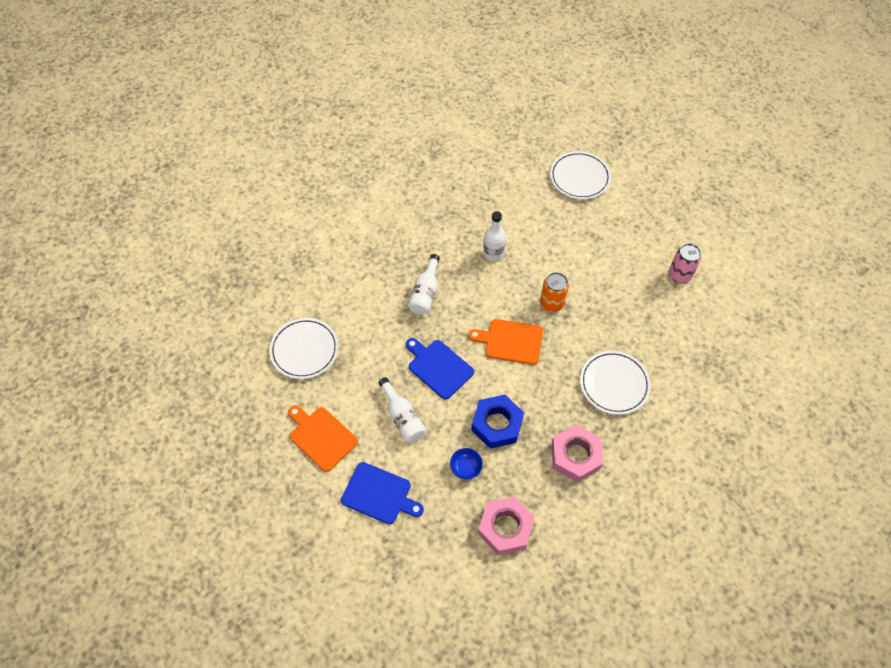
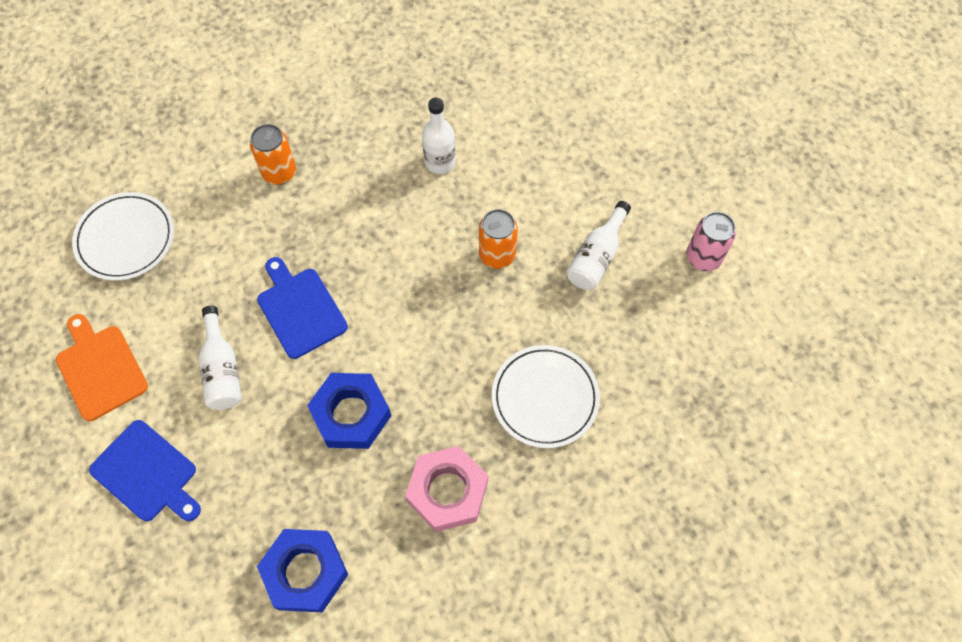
camera: 15 degrees right, 5 degrees up
white bottle [408,254,440,315] -> white bottle moved to [566,201,631,290]
blue bowl [450,448,483,479] -> none
orange cutting board [468,319,543,365] -> none
pink nut [478,496,535,555] -> blue nut [257,529,348,612]
white plate [550,151,611,199] -> none
none -> orange can [250,124,296,185]

